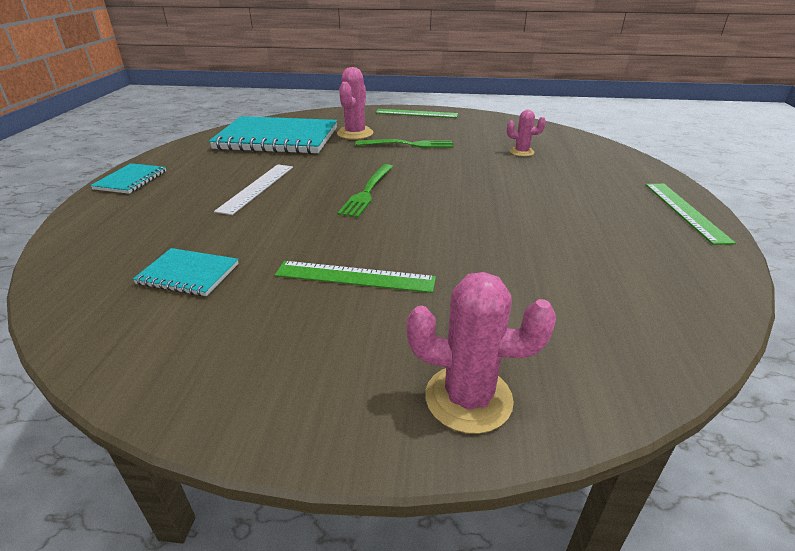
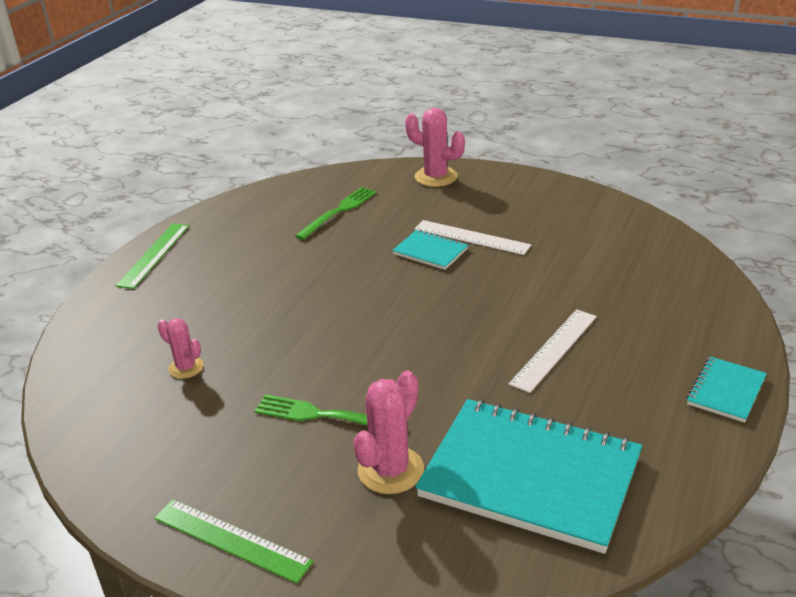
camera: 160 degrees left, 0 degrees up
turquoise notebook [133,248,239,296] -> turquoise notebook moved to [392,230,468,270]
green ruler [275,261,436,293] -> white ruler [414,220,531,255]
green fork [337,164,393,218] -> green fork moved to [295,187,377,240]

